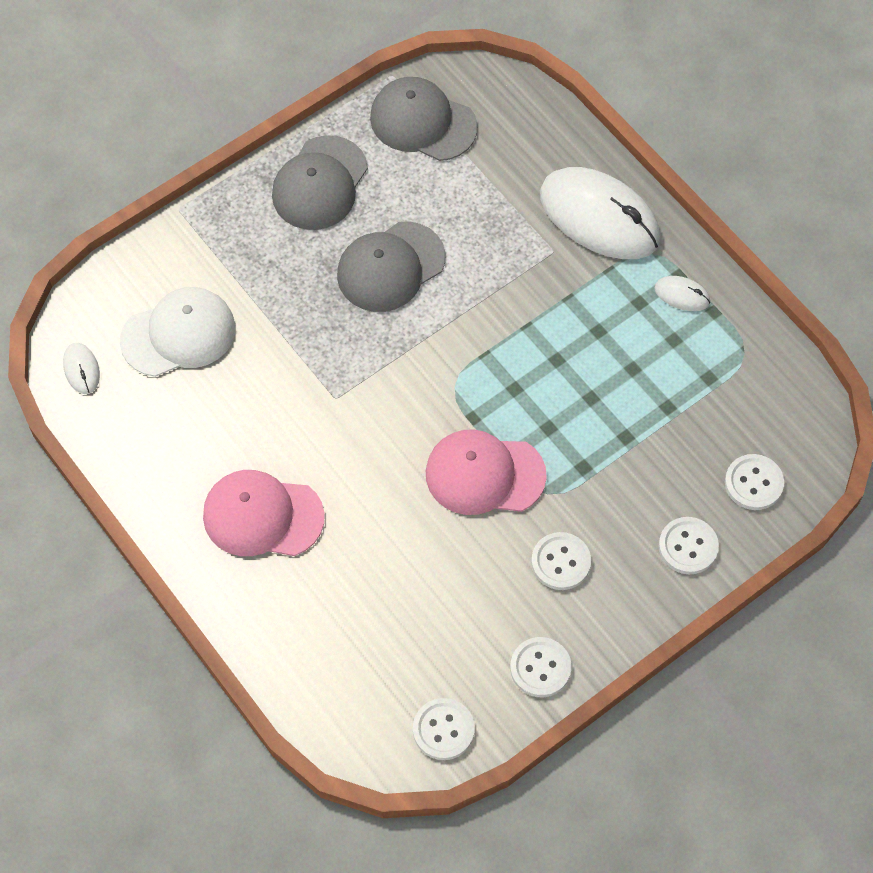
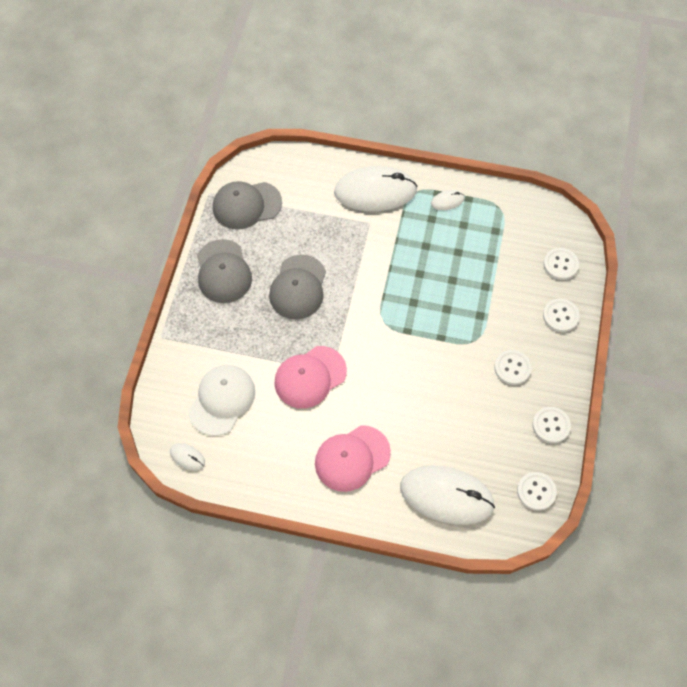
camera: 40 degrees left, 0 degrees up
pink cap [426,429,547,515] -> pink cap moved to [274,346,347,409]
none -> white mouse [400,465,495,525]

